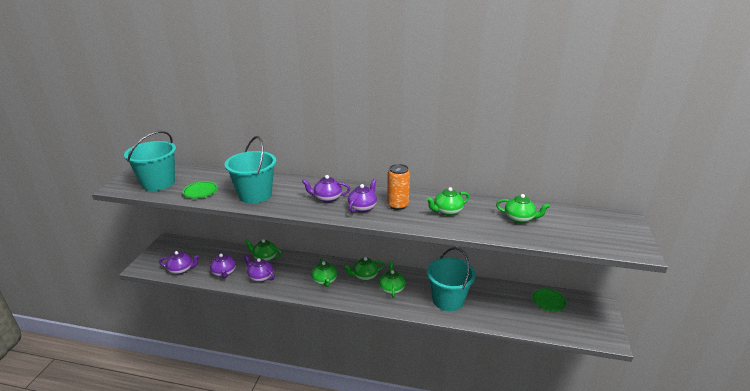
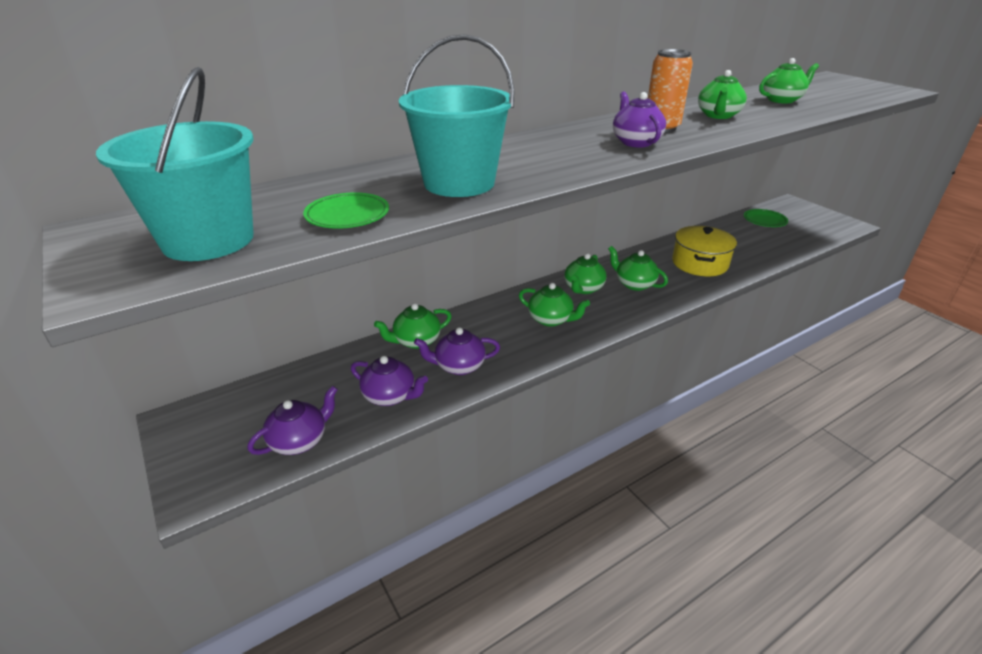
camera: 45 degrees left, 5 degrees up
purple teapot [302,175,350,203] -> none
turquoise bucket [427,247,476,311] -> yellow pot [672,226,737,276]

